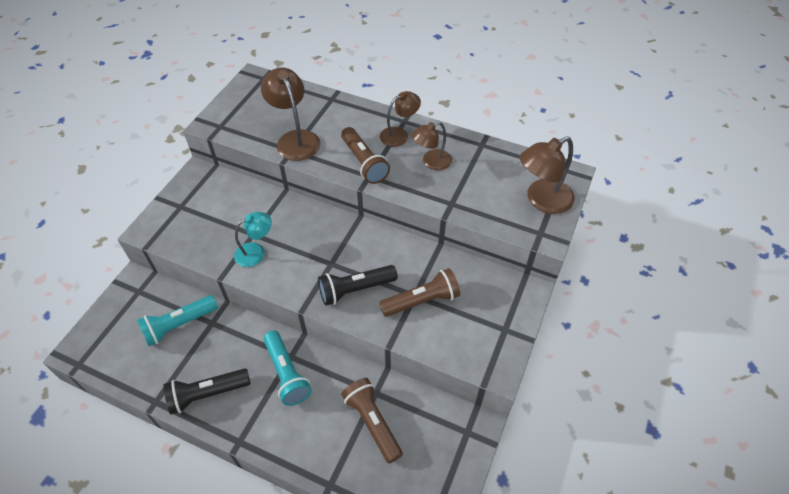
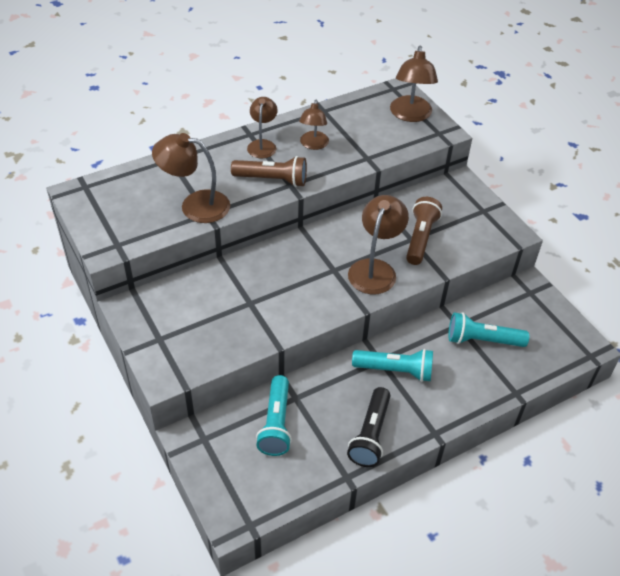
camera: 55 degrees left, 5 degrees down
turquoise lamp [234,212,272,267] -> none
black flashlight [318,265,398,306] -> brown lamp [348,195,409,294]
brown flashlight [341,378,403,463] -> turquoise flashlight [448,312,529,347]

